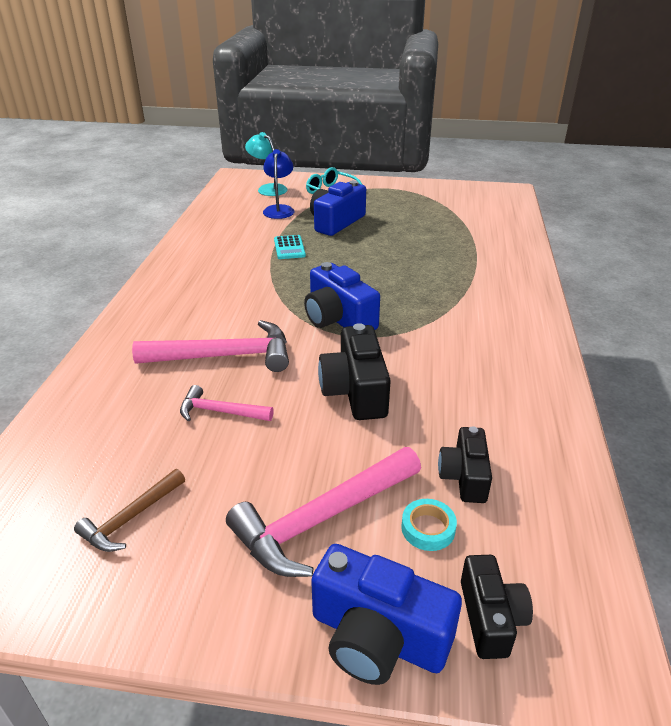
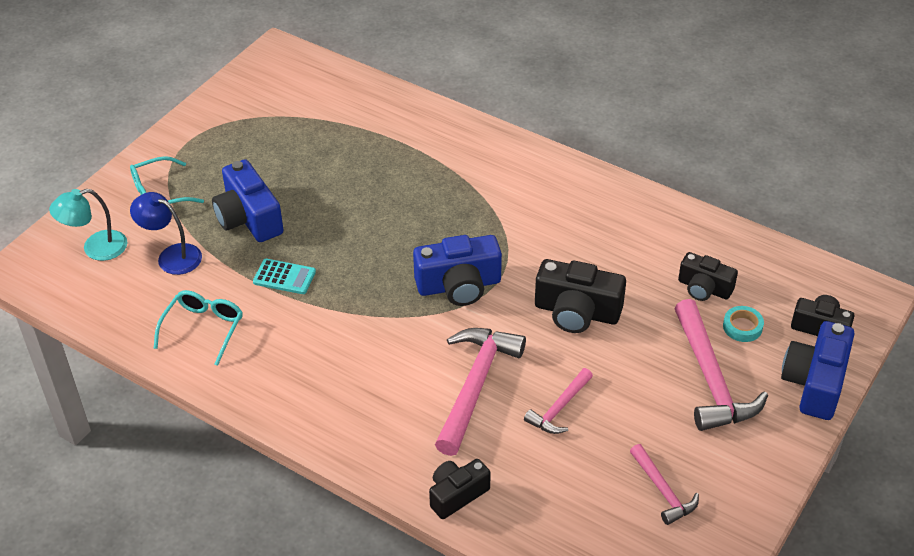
camera: 65 degrees left, 10 degrees up
brown hammer [74,469,185,552] -> pink hammer [630,444,699,525]
blue camera [311,544,462,685] -> blue camera turned 150 degrees clockwise [781,321,854,420]
none -> turquoise glasses [154,290,243,366]
none -> black camera [429,459,491,519]

